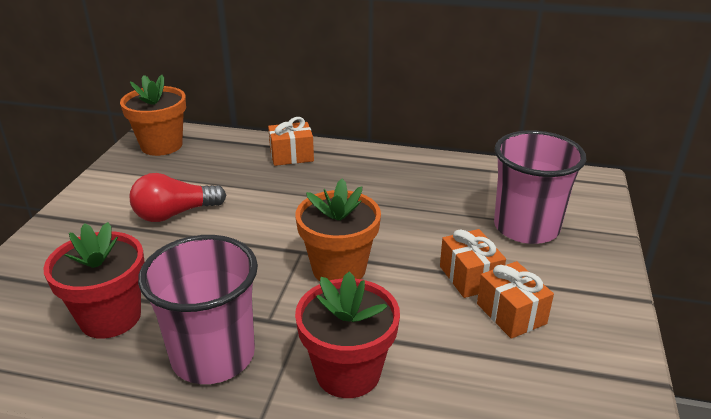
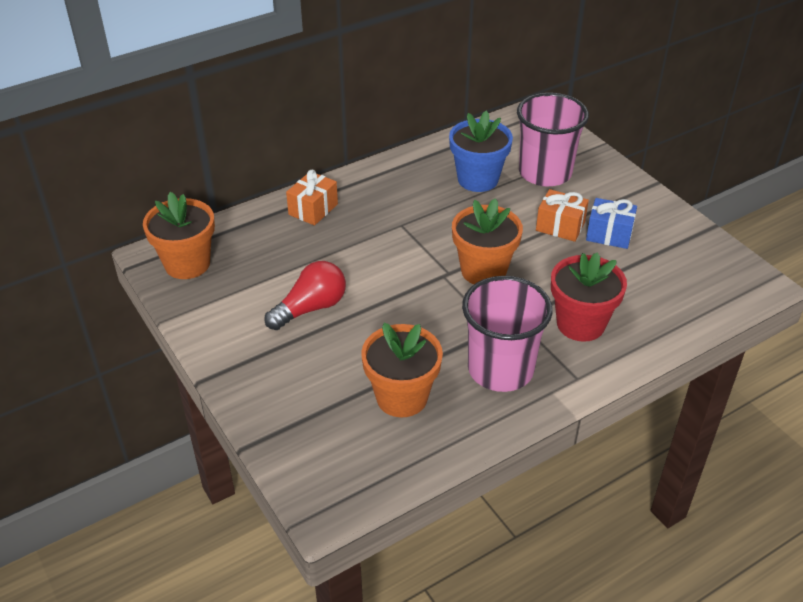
camera: 45 degrees left, 10 degrees up
red flower pot [43,222,145,339] -> orange flower pot [361,323,443,417]
red light bulb [130,173,226,222] -> red light bulb turned 150 degrees counterclockwise [264,261,346,330]
orange gift [477,261,554,339] -> blue gift [586,198,637,249]
none -> blue flower pot [449,111,513,192]

